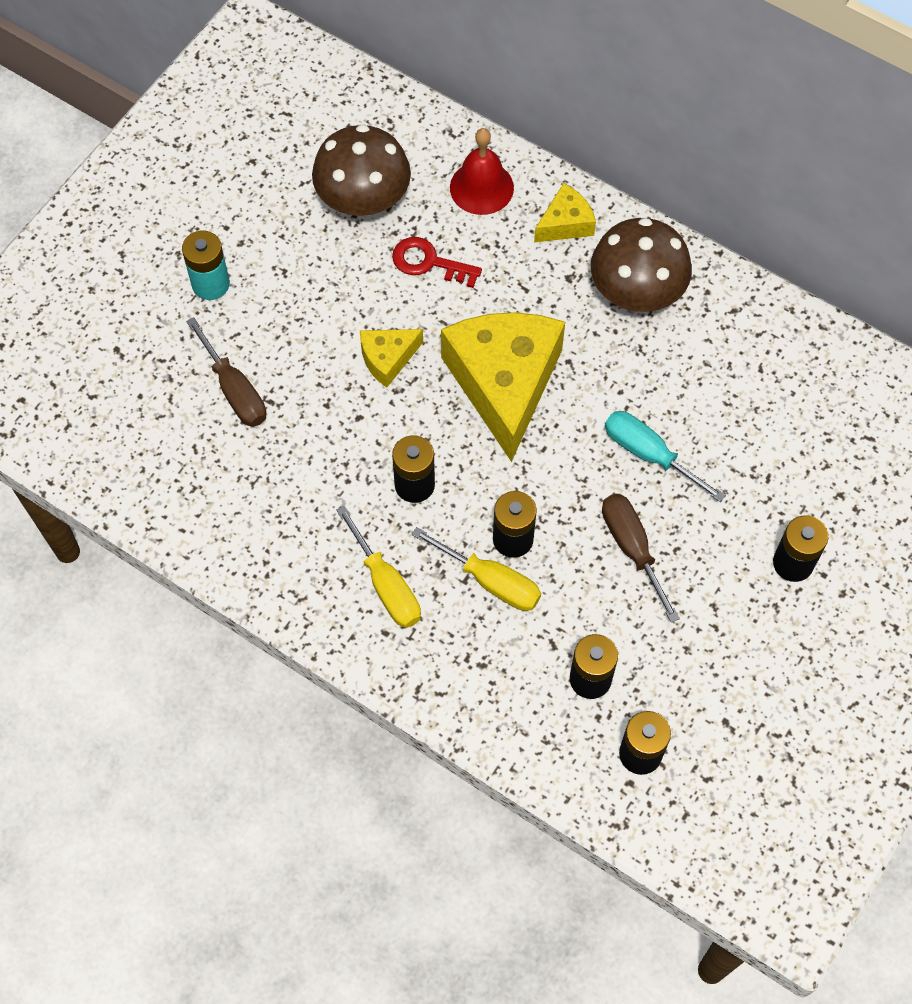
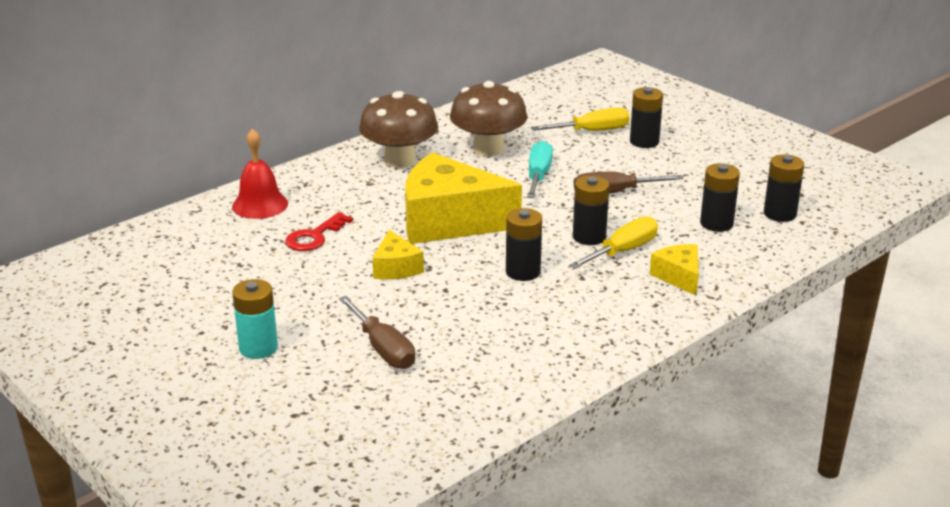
camera: 75 degrees left, 35 degrees down
brown screwdriver [186,317,266,427] -> brown screwdriver turned 75 degrees clockwise [339,296,415,369]
brown mushroom [312,124,411,216] -> brown mushroom moved to [450,81,528,156]
yellow screwdriver [336,505,421,628] -> yellow screwdriver moved to [531,108,630,131]
yellow cheese [534,183,596,243] -> yellow cheese moved to [650,244,699,295]
turquoise screwdriver [605,411,726,502] -> turquoise screwdriver turned 135 degrees clockwise [527,141,553,198]

